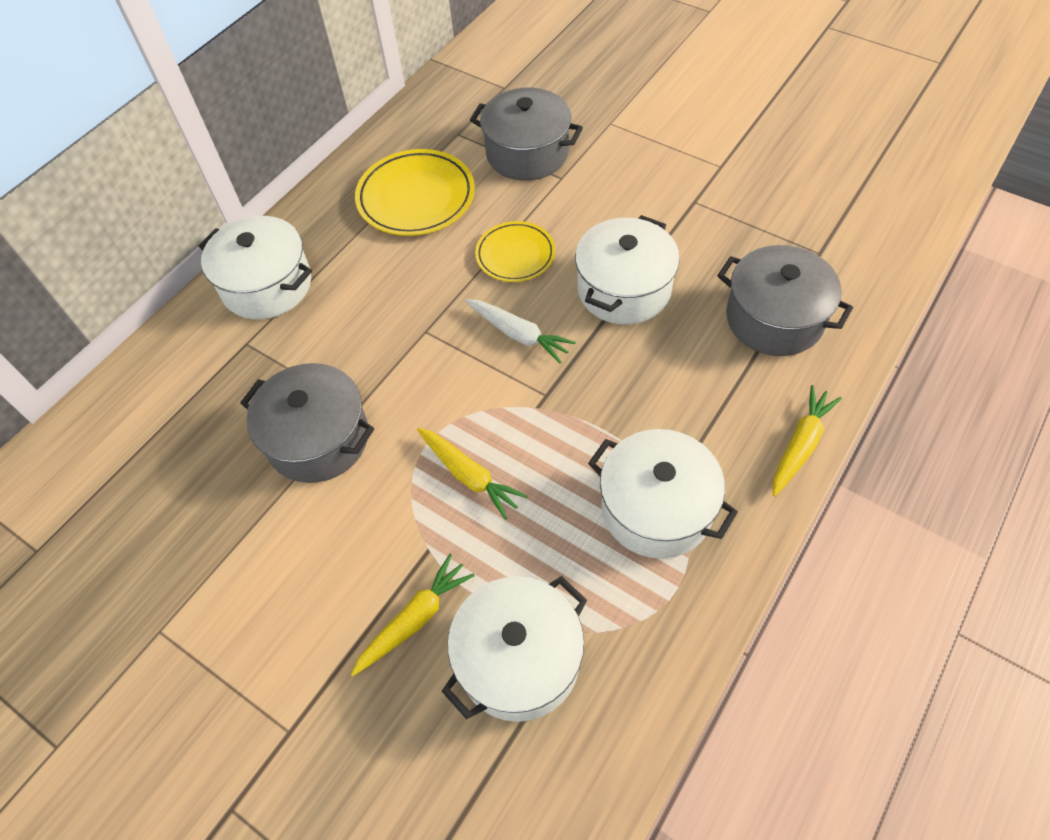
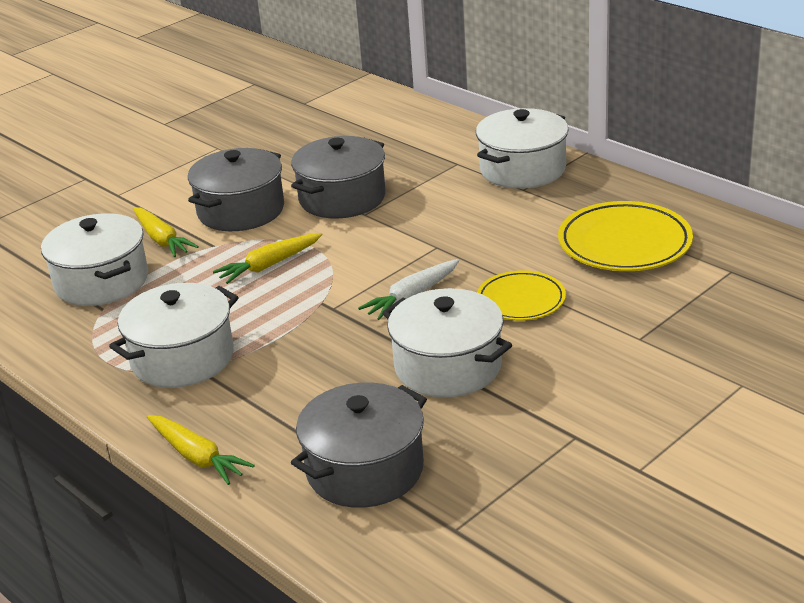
camera: 100 degrees right, 25 degrees down
grey pot [470,88,583,181] -> grey pot moved to [188,148,284,231]

